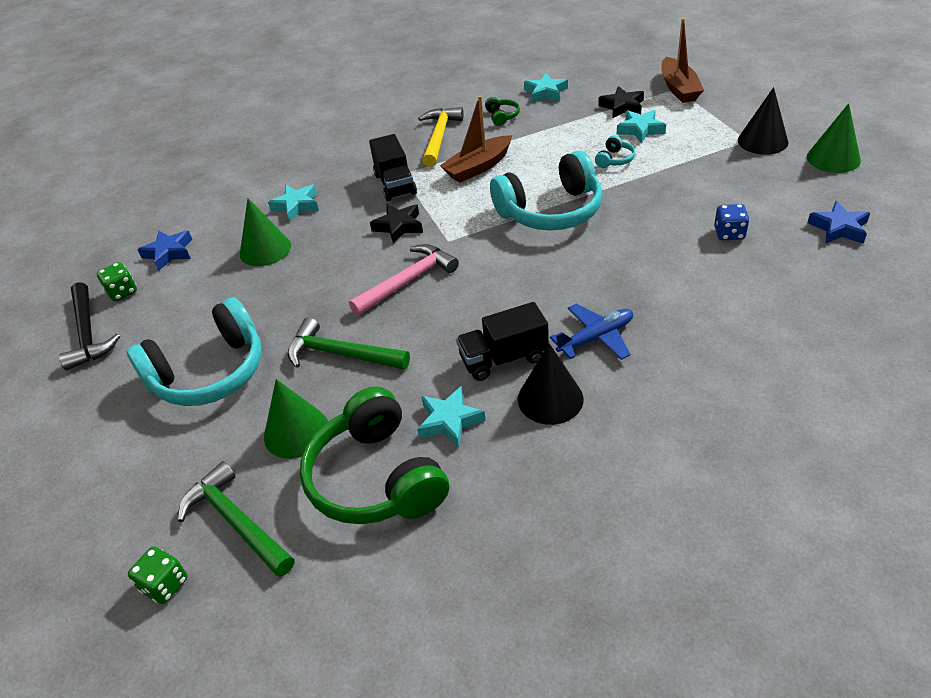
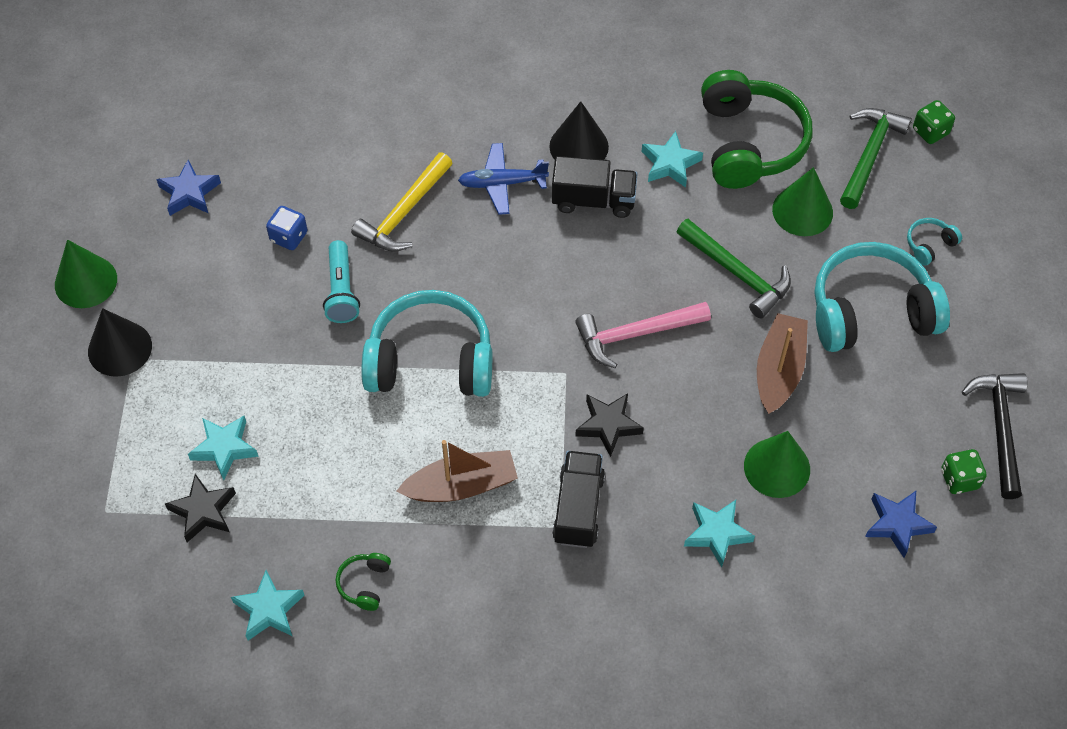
camera: 160 degrees left, 15 degrees up
green hammer [178,461,294,577] -> green hammer turned 135 degrees counterclockwise [840,108,912,209]
yellow hammer [418,107,464,167] -> yellow hammer moved to [351,153,453,252]
turquoise headphones [595,135,635,168] -> turquoise headphones moved to [907,218,962,265]
brown boat [661,18,704,103] -> brown boat moved to [757,313,808,414]
none -> turquoise flashlight [323,240,360,323]

